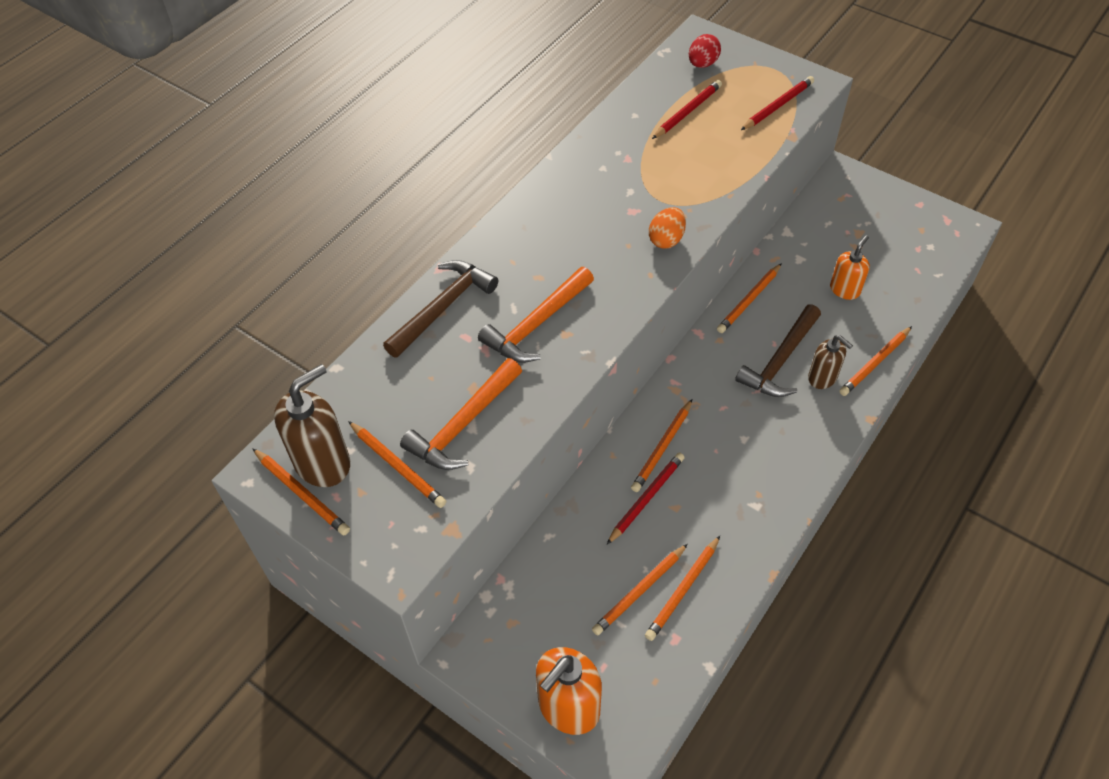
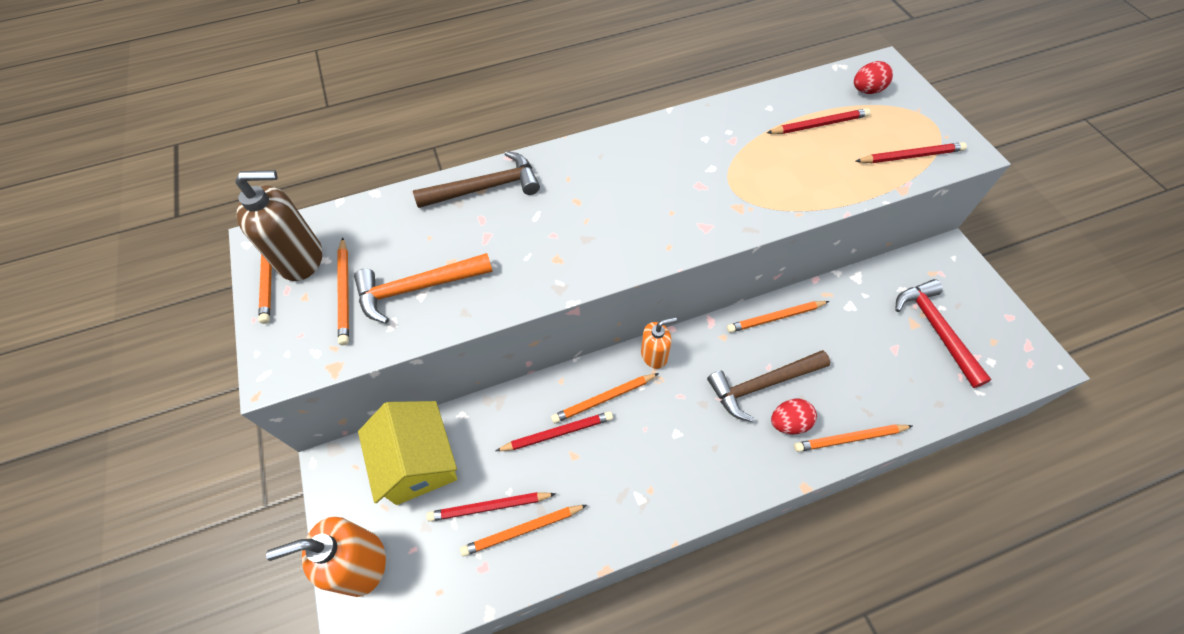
camera: 35 degrees right, 5 degrees up
orange hammer [478,267,594,363] -> none
orange pencil [592,544,688,635] -> red pencil [426,492,556,522]
orange egg [649,207,686,248] -> none
brown soap dispenser [808,335,853,389] -> red egg [771,399,817,435]
orange soap dispenser [830,235,870,300] -> orange soap dispenser moved to [641,317,677,369]
none -> yellow house [358,401,457,505]
none -> red hammer [895,279,992,388]

